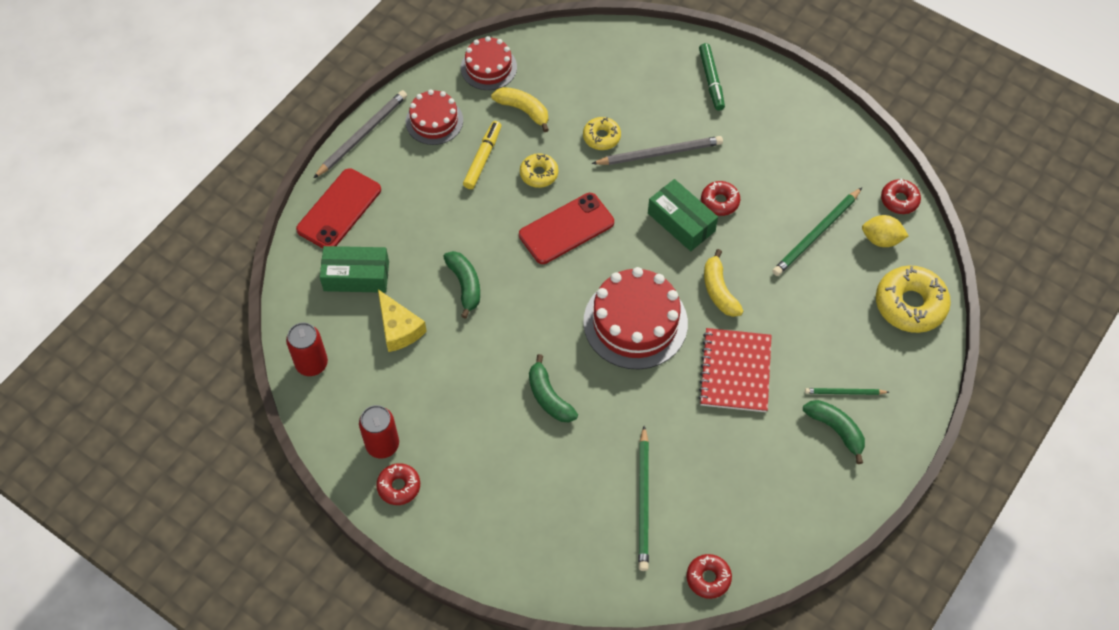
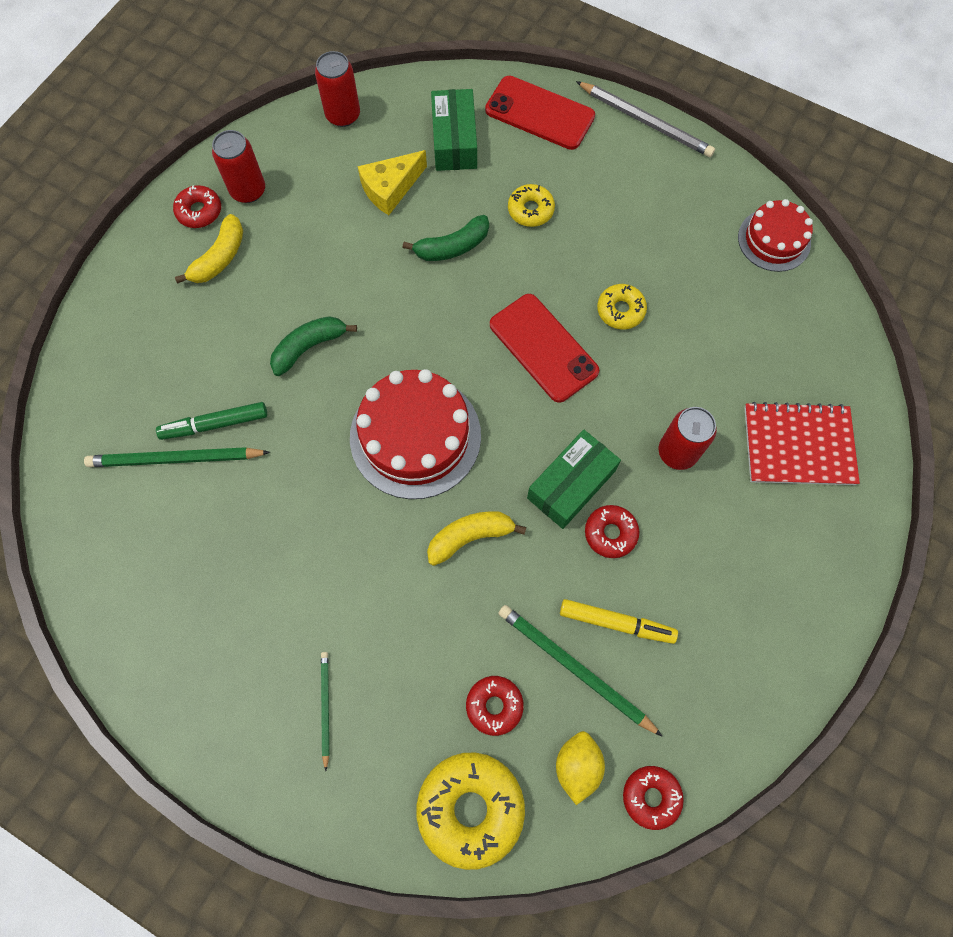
camera: 85 degrees right, 10 degrees up
red cake [406,89,463,145] -> none
yellow marker [463,121,501,189] -> yellow marker moved to [560,599,678,644]
yellow banana [491,87,549,132] -> yellow banana moved to [175,214,243,283]
yellow donut [583,117,621,150] -> yellow donut moved to [508,184,555,227]
grey pencil [591,136,723,165] -> red can [659,407,717,470]
red donut [687,554,732,599] -> red donut moved to [466,676,524,736]
red notebook [698,328,772,412] -> red notebook moved to [744,402,860,485]
green marker [699,43,725,111] -> green marker moved to [156,402,267,440]
green banana [803,400,865,464] -> none

